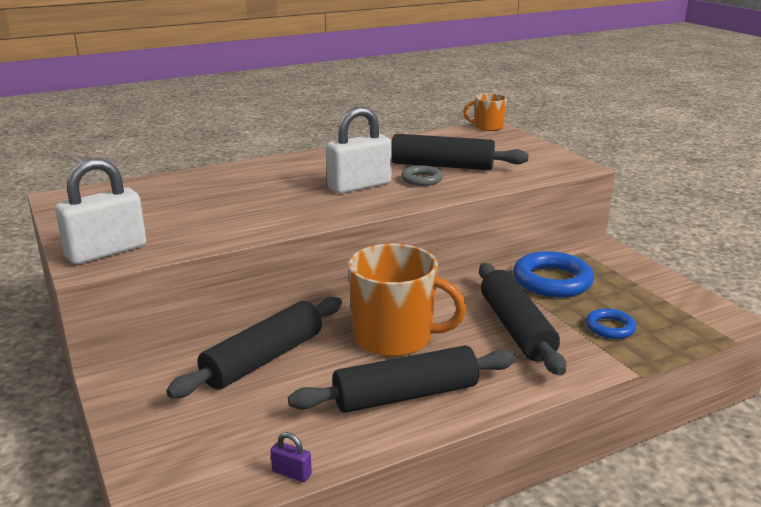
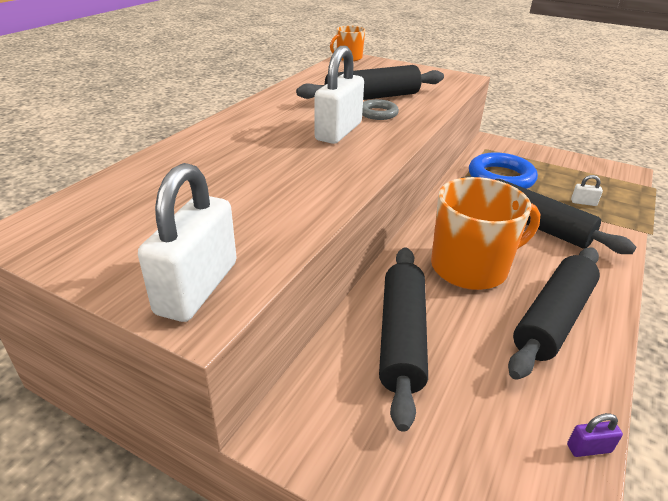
camera: 35 degrees left, 10 degrees up
blue ring [586,308,636,339] -> white padlock [571,175,603,206]

